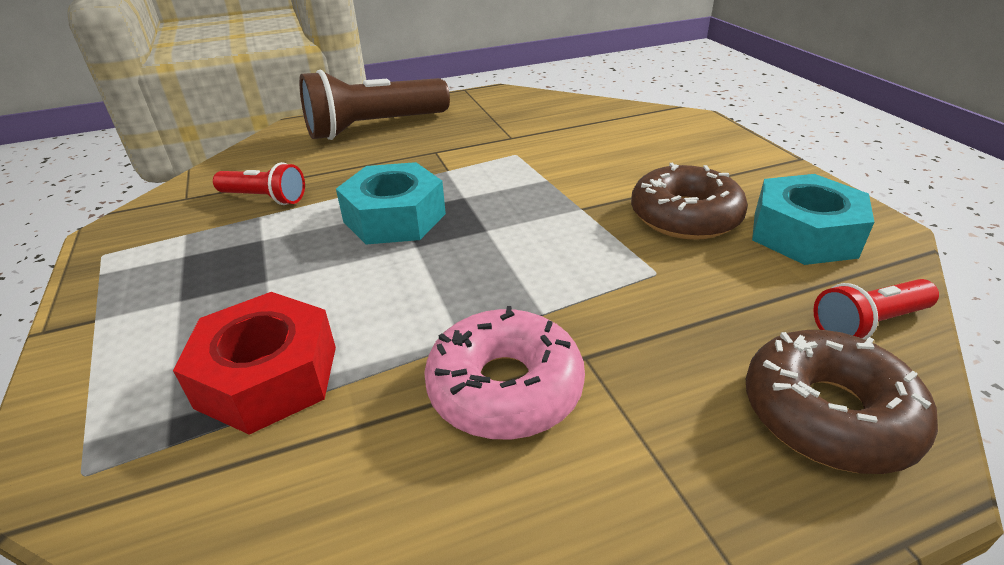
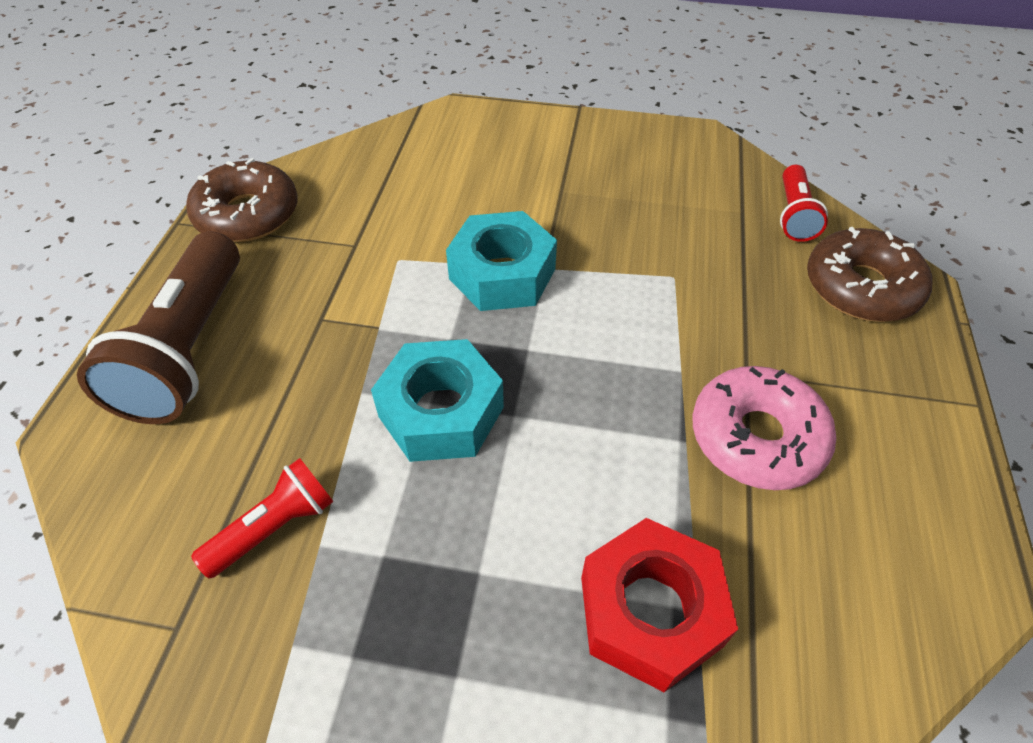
camera: 60 degrees left, 15 degrees up
brown donut [631,162,748,240] -> brown donut moved to [186,158,298,242]
turquoise nut [752,174,874,265] -> turquoise nut moved to [446,211,557,311]

